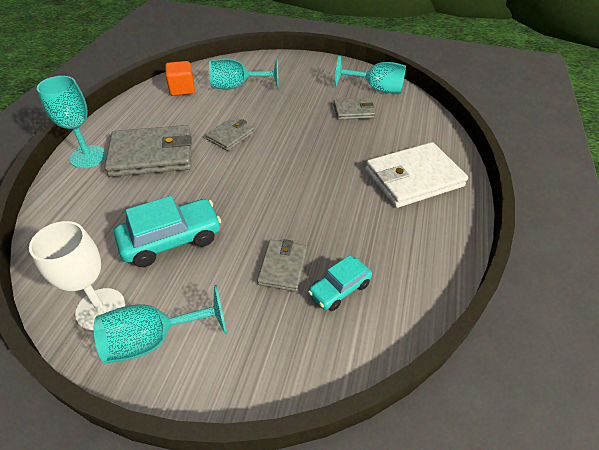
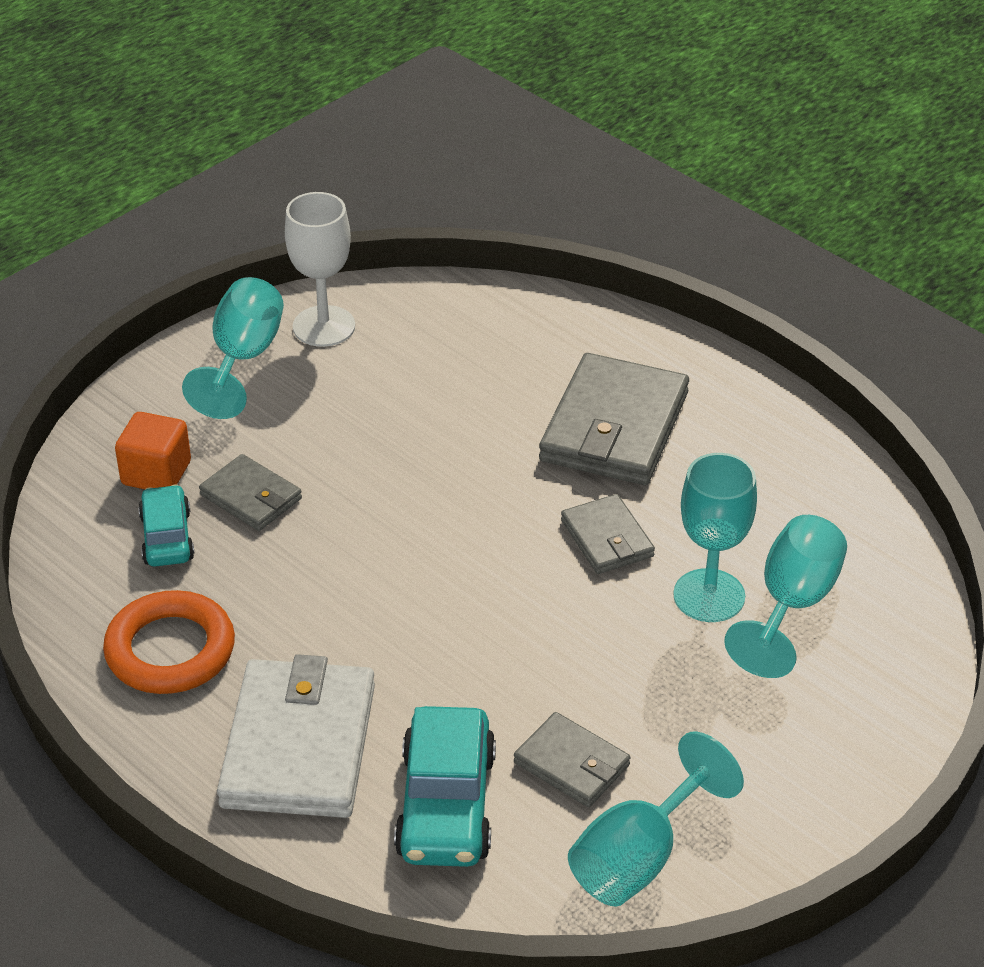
camera: 120 degrees right, 5 degrees down
turquoise goblet [37,76,106,168] -> turquoise goblet moved to [673,453,757,622]
turquoise car [114,196,221,267] -> turquoise car moved to [394,706,496,867]
orange cube [165,61,195,96] -> orange cube moved to [115,412,191,489]
grey wallet [333,98,375,120] -> grey wallet turned 75 degrees counterclockwise [514,712,630,807]
none -> orange ring [103,590,235,694]

